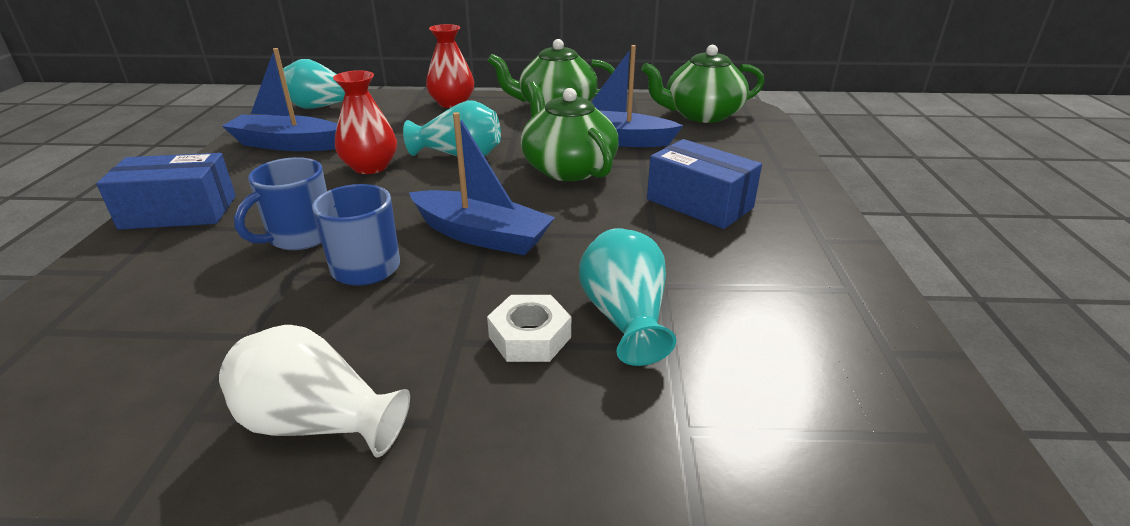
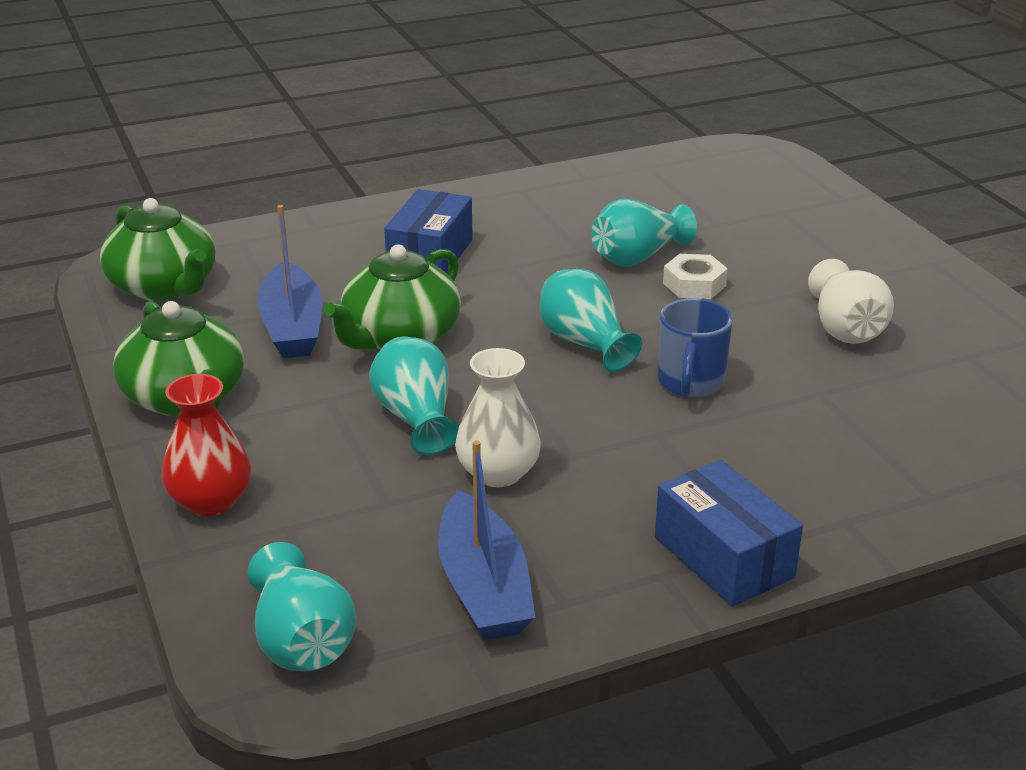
camera: 115 degrees left, 0 degrees up
blue mug [234,157,327,250] -> none
red vase [333,70,397,174] -> white vase [455,348,541,487]
blue boat [409,112,555,255] -> turquoise vase [540,269,642,372]

